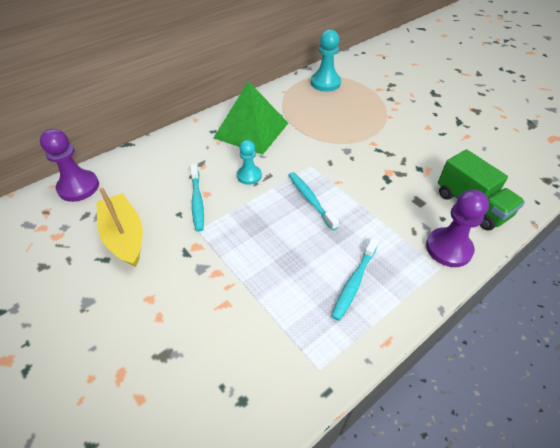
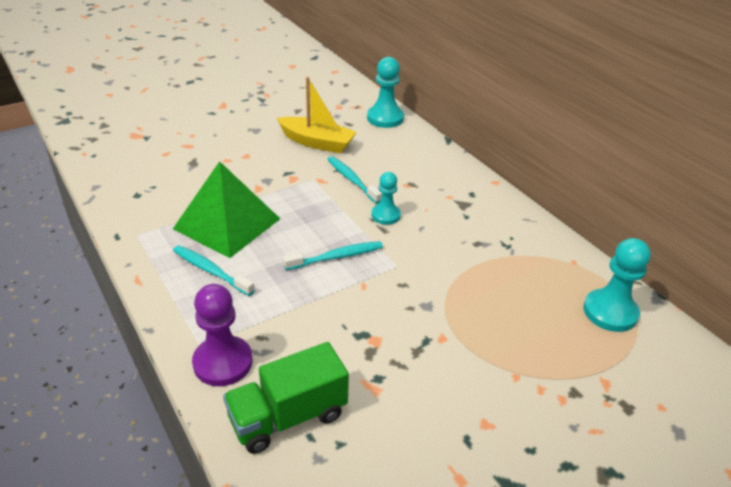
camera: 95 degrees right, 10 degrees down
purple pawn [40,129,99,202] -> turquoise pawn [367,57,404,128]
yellow boat [96,188,143,267] -> yellow boat turned 45 degrees clockwise [277,77,357,153]
turquoise toothbrush [190,164,204,232] -> turquoise toothbrush turned 60 degrees clockwise [327,156,382,204]
green pyramid [214,81,288,155] -> green pyramid moved to [173,161,280,258]

